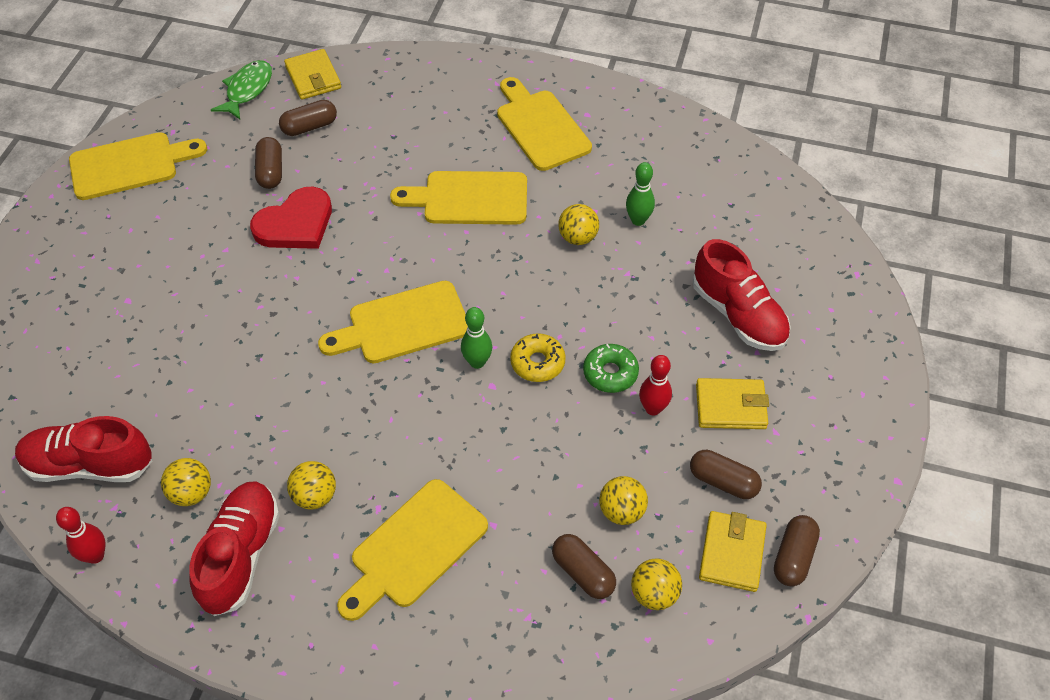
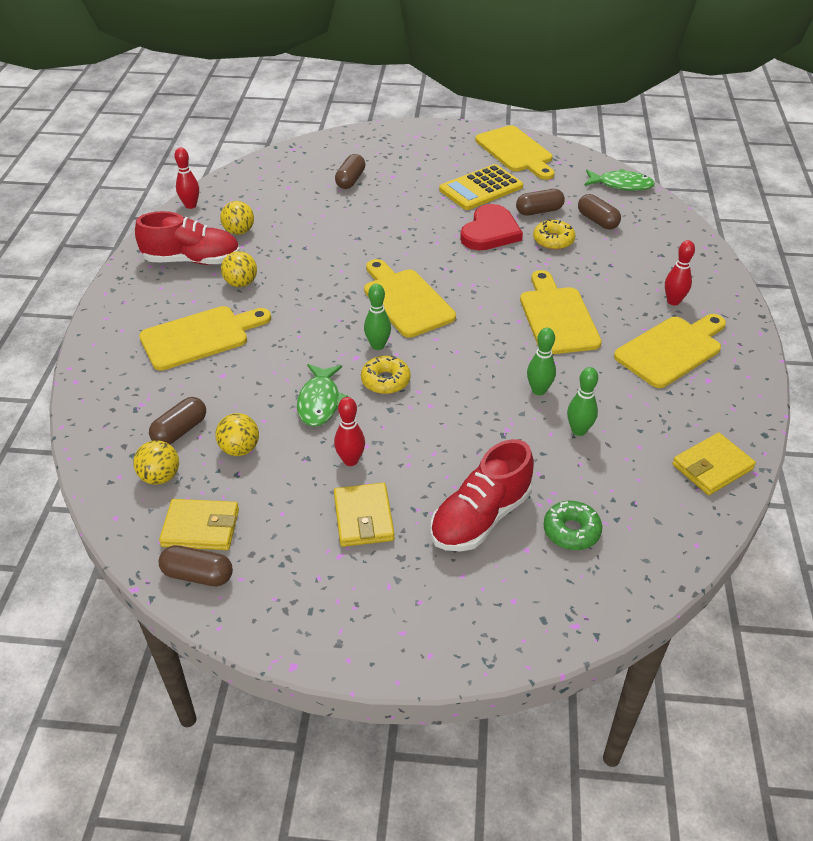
camera: 80 degrees right, 10 degrees down
red shoe [15,416,152,482] -> none
red heart [250,187,332,249] -> red heart turned 105 degrees counterclockwise [460,204,523,250]
yellow wallet [284,49,341,100] -> yellow wallet moved to [672,433,756,495]
yellow cutting board [337,479,488,621] -> yellow cutting board turned 120 degrees clockwise [139,306,271,371]
yellow ball [558,204,599,245] -> green bowling pin [527,328,556,395]
green donut [583,344,639,393] -> green donut moved to [543,501,602,550]
brown capsule [690,450,762,499] -> brown capsule moved to [335,154,366,189]
none -> green fish [297,364,349,427]
none -> yellow calculator [439,164,523,210]
none -> yellow donut [533,219,576,250]
none -> red bowling pin [665,240,695,306]

